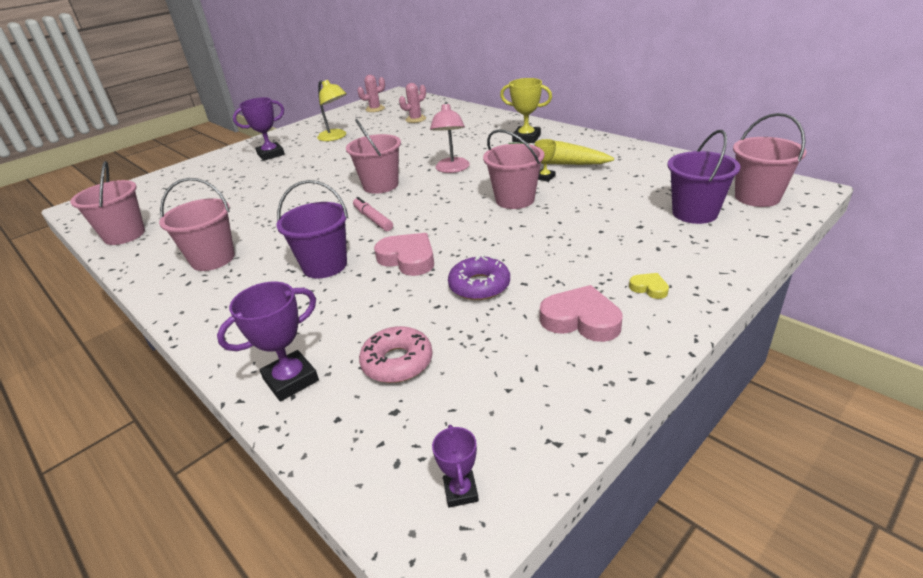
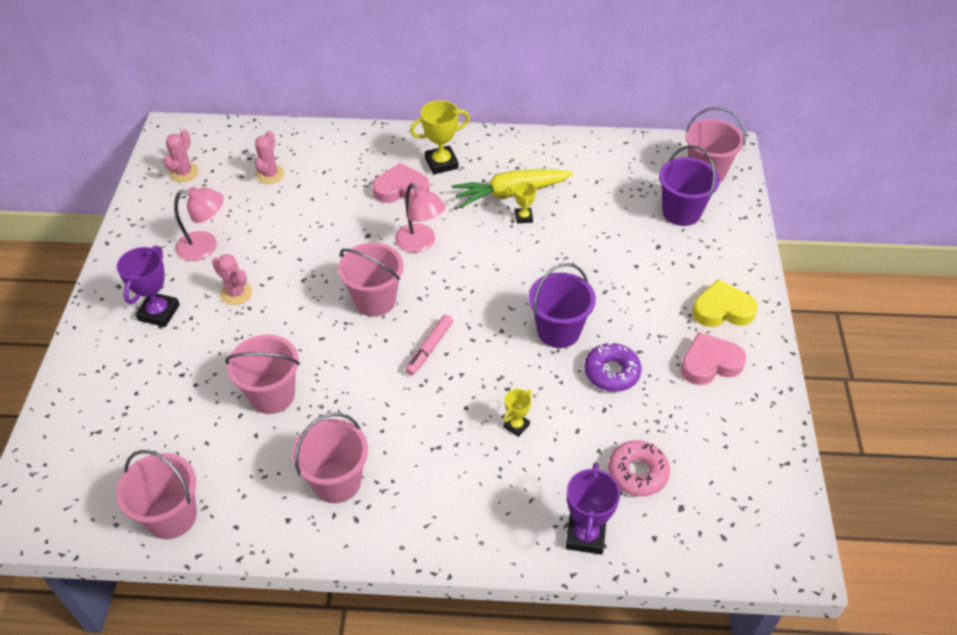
camera: 45 degrees left, 15 degrees up
purple bucket [276,180,348,278] -> purple bucket moved to [529,263,596,348]
yellow lamp [317,80,347,141] -> pink lamp [174,187,224,261]
pink marker [353,197,393,231] -> pink marker turned 75 degrees counterclockwise [405,315,453,375]
pink heart [374,233,434,276] -> pink heart moved to [373,163,430,203]
purple trophy [432,425,479,508] -> none
pink bucket [483,129,544,209] -> pink bucket moved to [225,335,300,414]
yellow heart [629,273,669,299] -> yellow heart [692,279,758,327], size x1.97
none -> pink cactus [212,254,252,305]
none -> yellow trophy [503,389,531,437]

